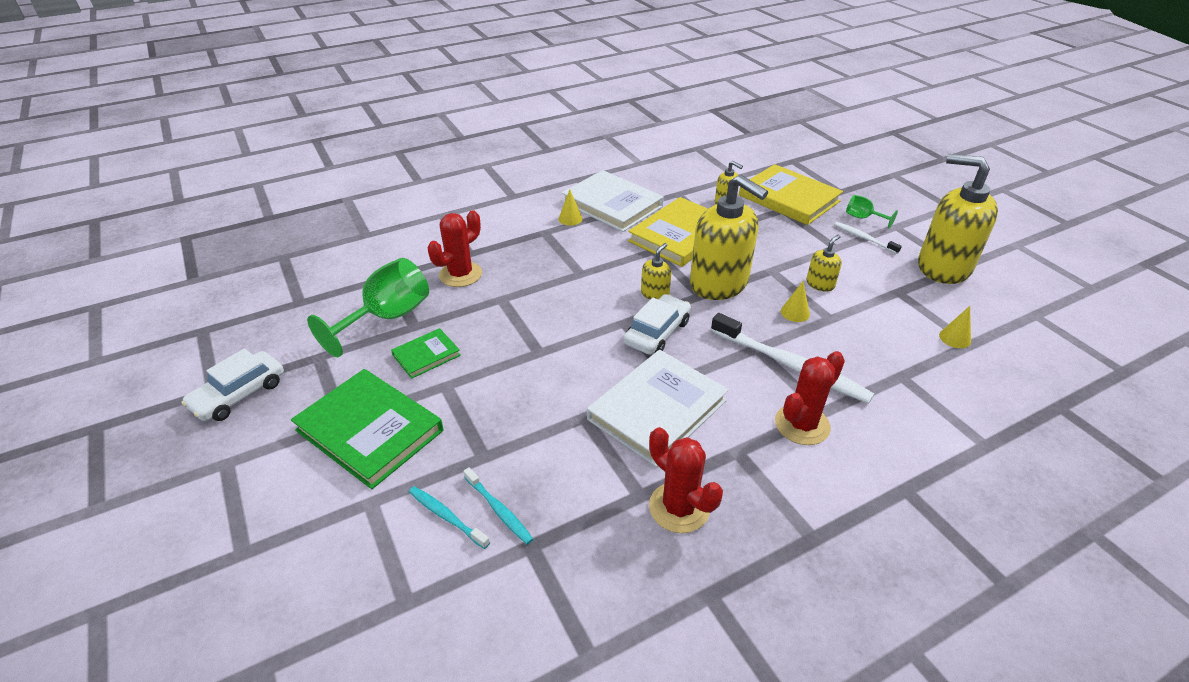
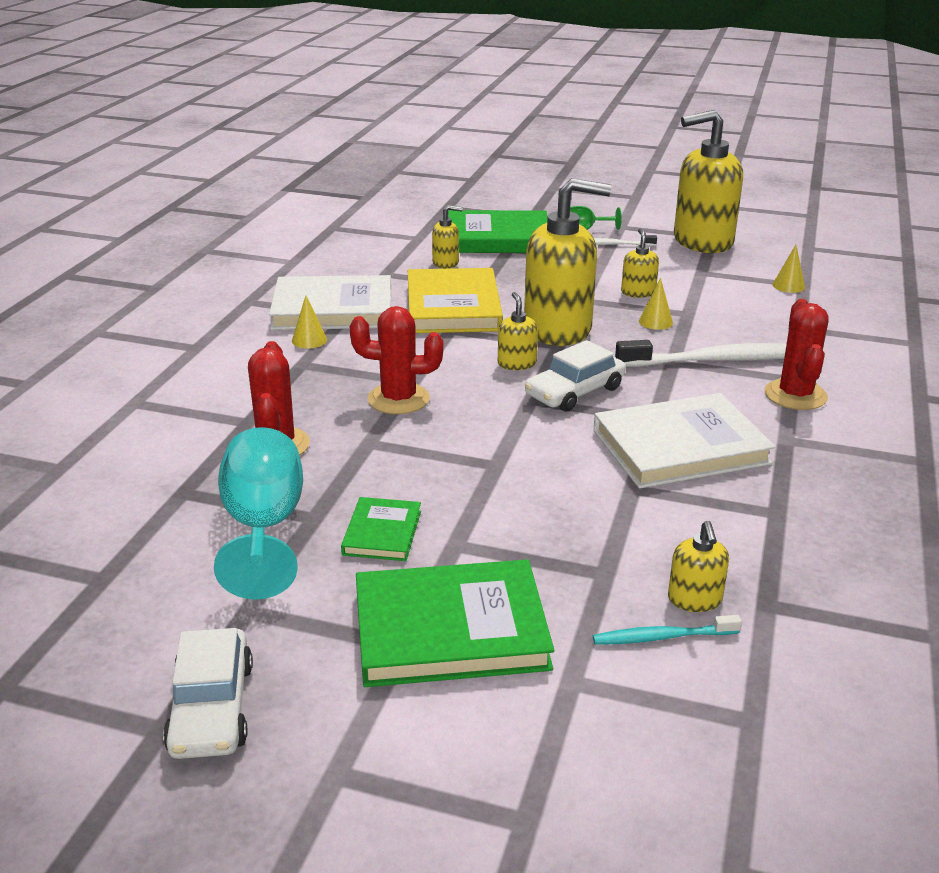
camera: 45 degrees left, 10 degrees down
green goblet [307,258,429,357] -> turquoise goblet [214,427,303,599]
turquoise toothbrush [463,467,533,545] -> yellow soap dispenser [668,521,729,612]
white book [587,350,729,467] -> white book turned 75 degrees clockwise [593,393,775,489]
white car [624,294,691,355] -> white car turned 120 degrees counterclockwise [525,340,626,412]
red cactus [649,427,723,533] -> red cactus moved to [350,306,444,414]
yellow book [739,164,843,225] -> green book [448,210,548,253]

